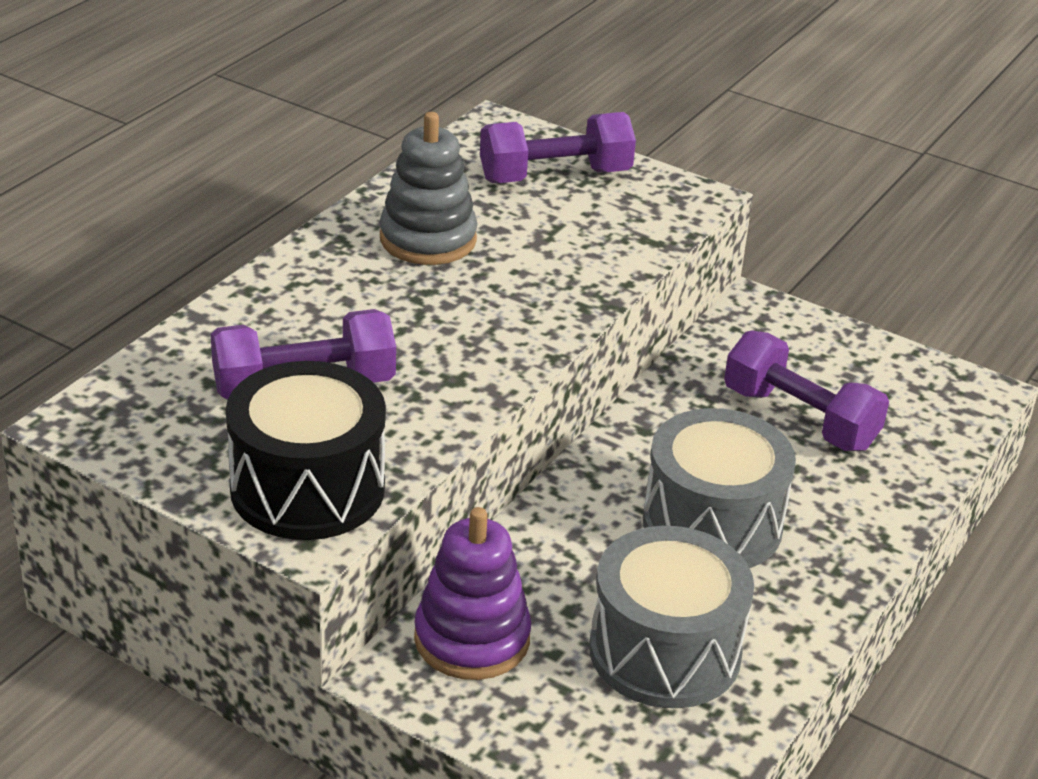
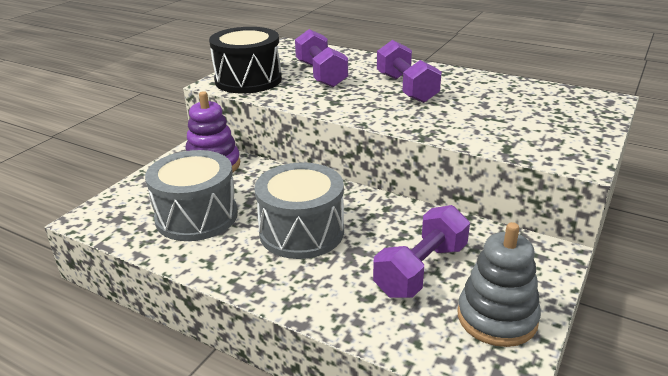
camera: 90 degrees right, 5 degrees down
grey stacking toy [380,112,477,265] -> grey stacking toy moved to [457,222,541,347]
purple dumbbell [480,112,636,183] -> purple dumbbell moved to [377,40,442,103]

